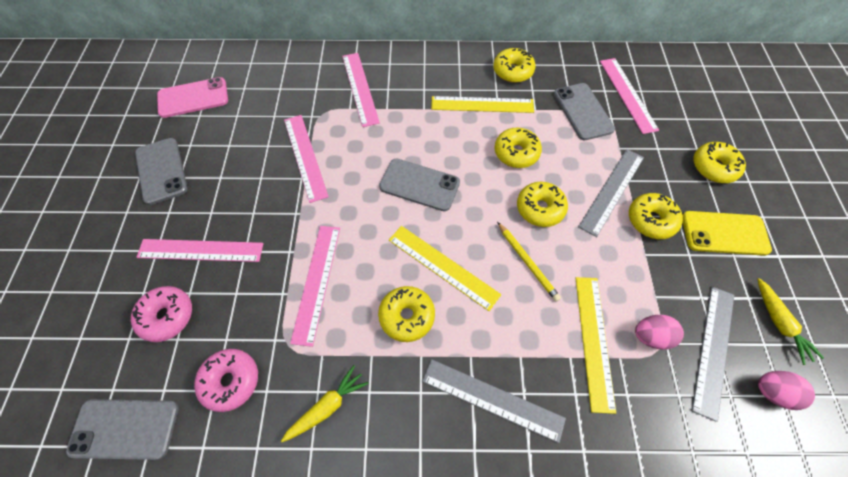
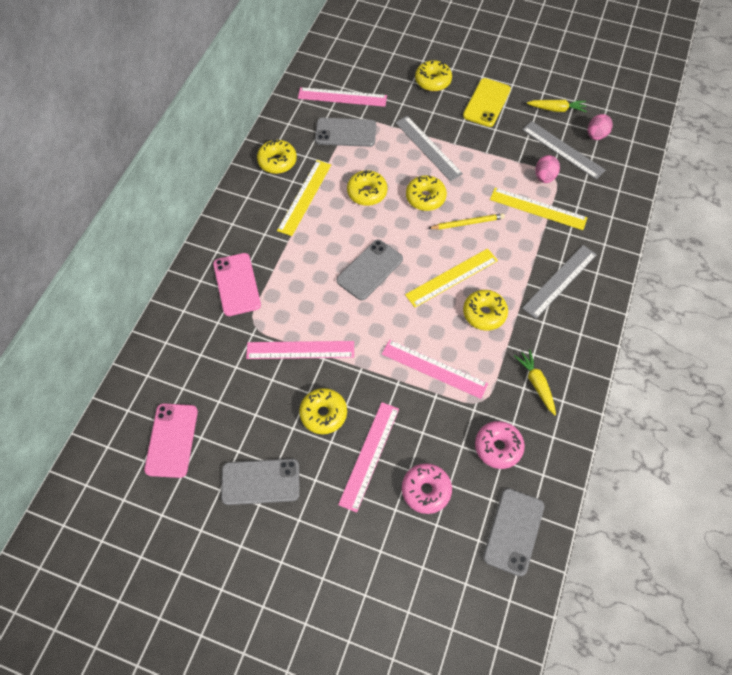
camera: 70 degrees left, 0 degrees up
pink ruler [342,53,380,127] -> pink phone [213,253,261,316]
yellow donut [629,193,683,239] -> yellow donut moved to [299,388,347,434]

